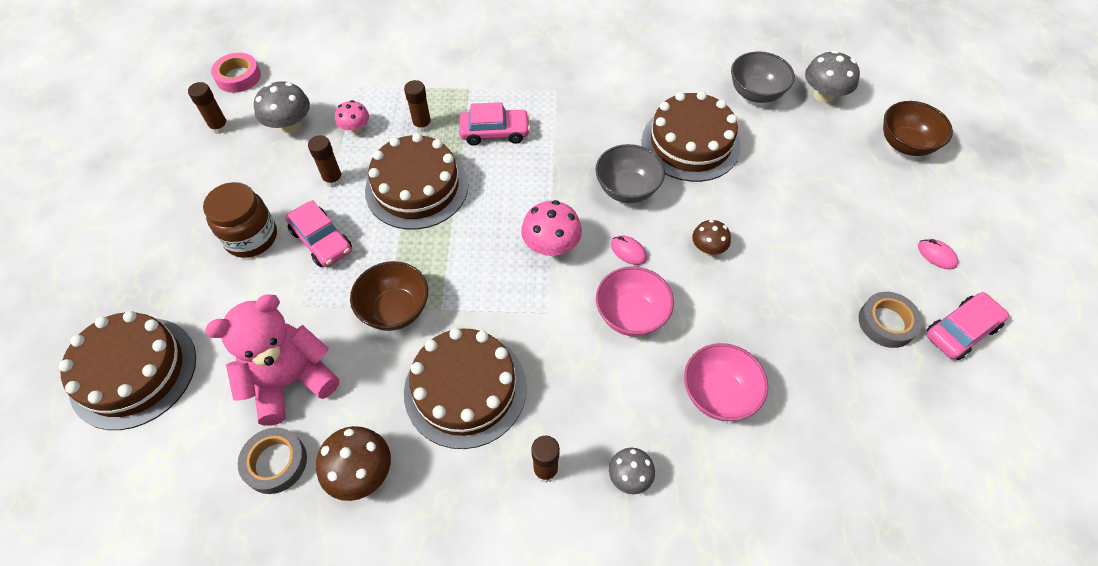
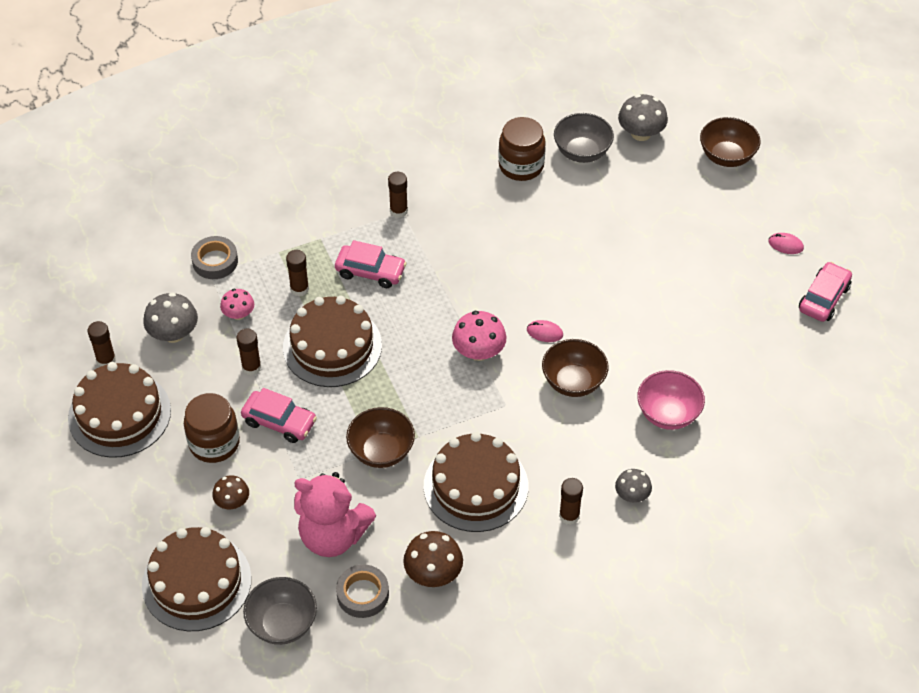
camera: 25 degrees left, 5 degrees down
pink teddy bear [205,294,339,426] -> pink teddy bear turned 105 degrees counterclockwise [294,472,376,557]
pink tape [211,53,261,93] -> none
pink car [459,102,530,146] -> pink car turned 45 degrees clockwise [335,240,407,288]
grey bowl [595,144,665,203] -> grey bowl moved to [243,577,317,645]
pink bowl [596,266,674,337] -> brown bowl [542,339,608,397]
brown cake [642,91,741,182] -> brown cake moved to [68,362,171,458]
brown mushroom [692,220,731,255] -> brown mushroom moved to [212,476,249,509]
grey tape [859,292,922,348] -> grey tape moved to [191,236,238,279]
none -> brown glue stick [388,172,408,218]
none -> brown jar [498,117,546,181]

